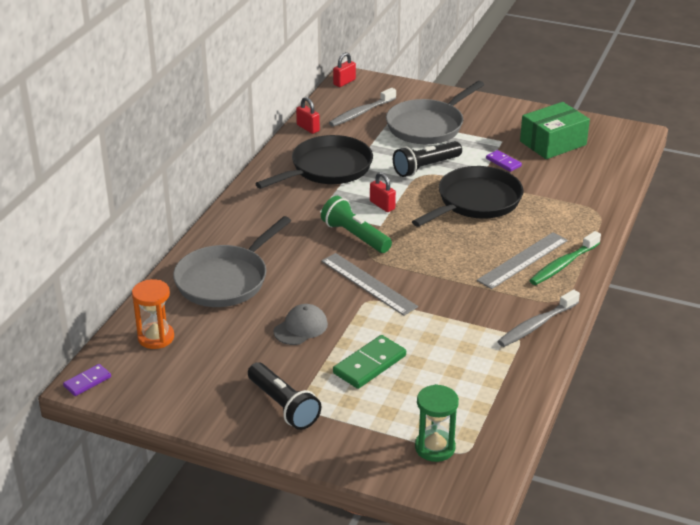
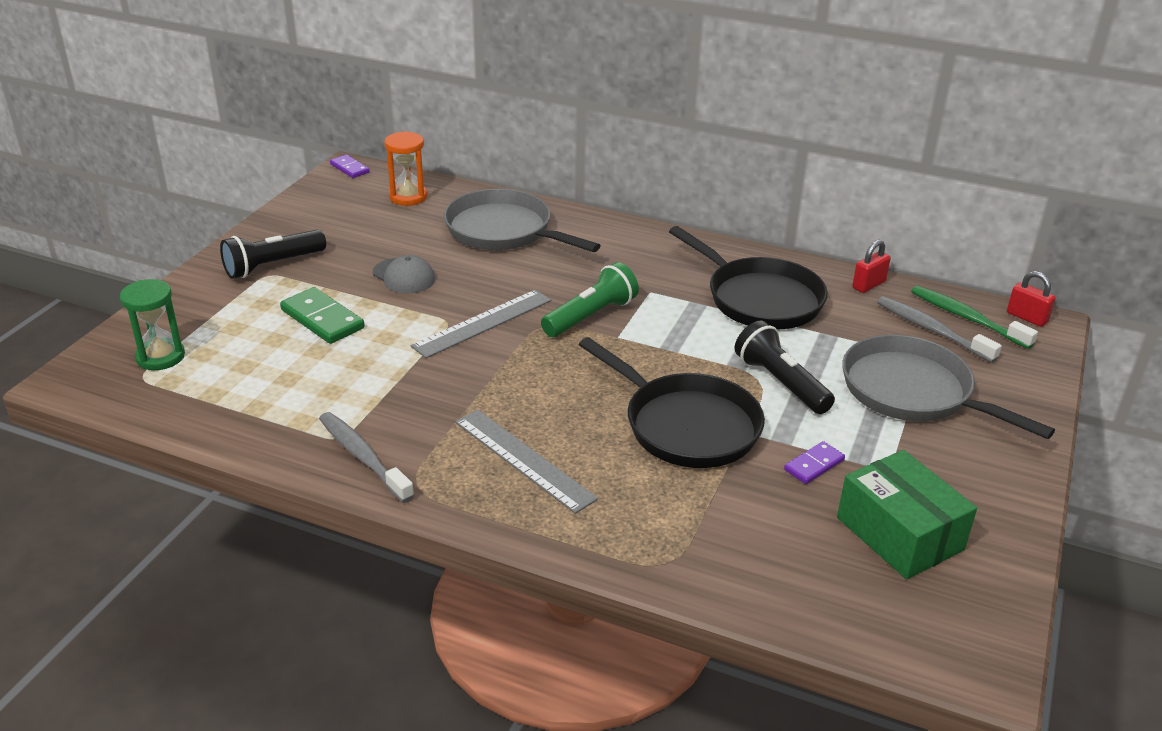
camera: 90 degrees right, 0 degrees up
red padlock [370,172,396,212] -> none
green toothbrush [529,231,601,285] -> green toothbrush moved to [911,286,1038,349]

